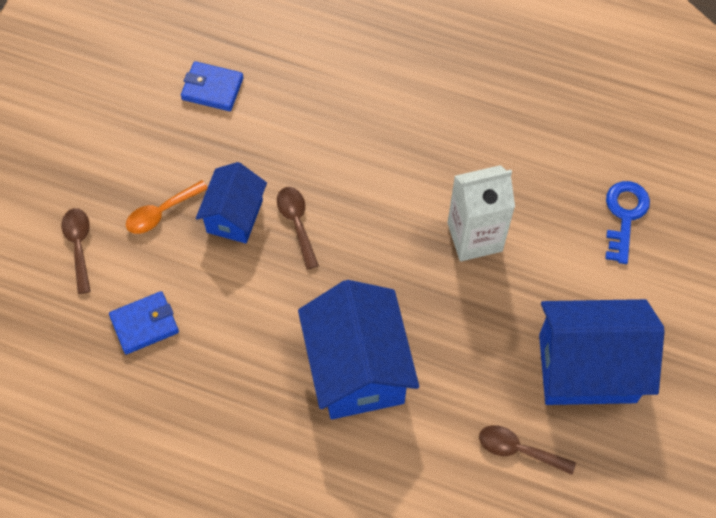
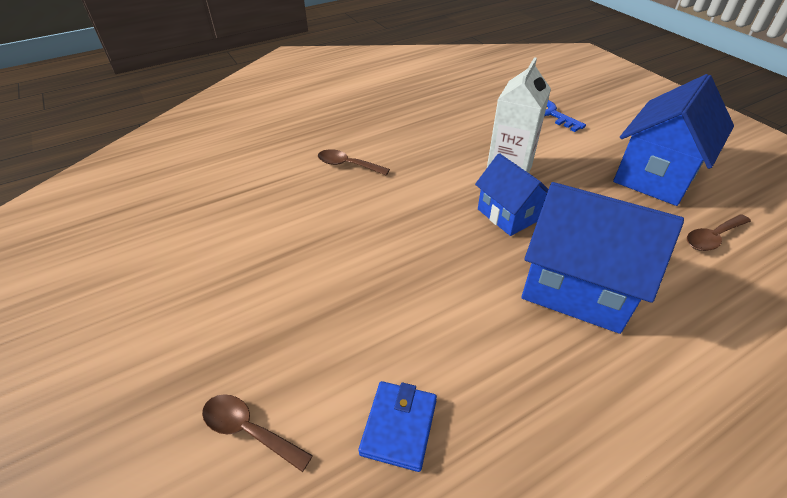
camera: 50 degrees left, 20 degrees down
orange spoon [126,180,208,234] -> none
blue wallet [181,61,244,111] -> none
blue house [196,162,267,243] -> blue house moved to [475,153,548,236]
brown spoon [277,187,319,270] -> brown spoon moved to [318,149,390,175]

